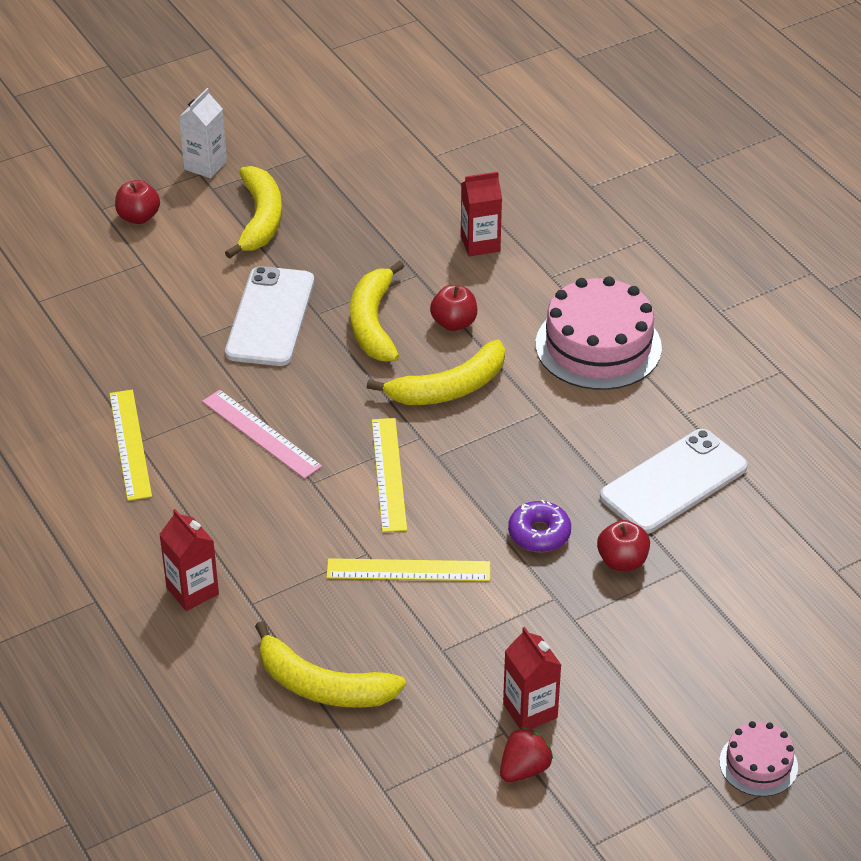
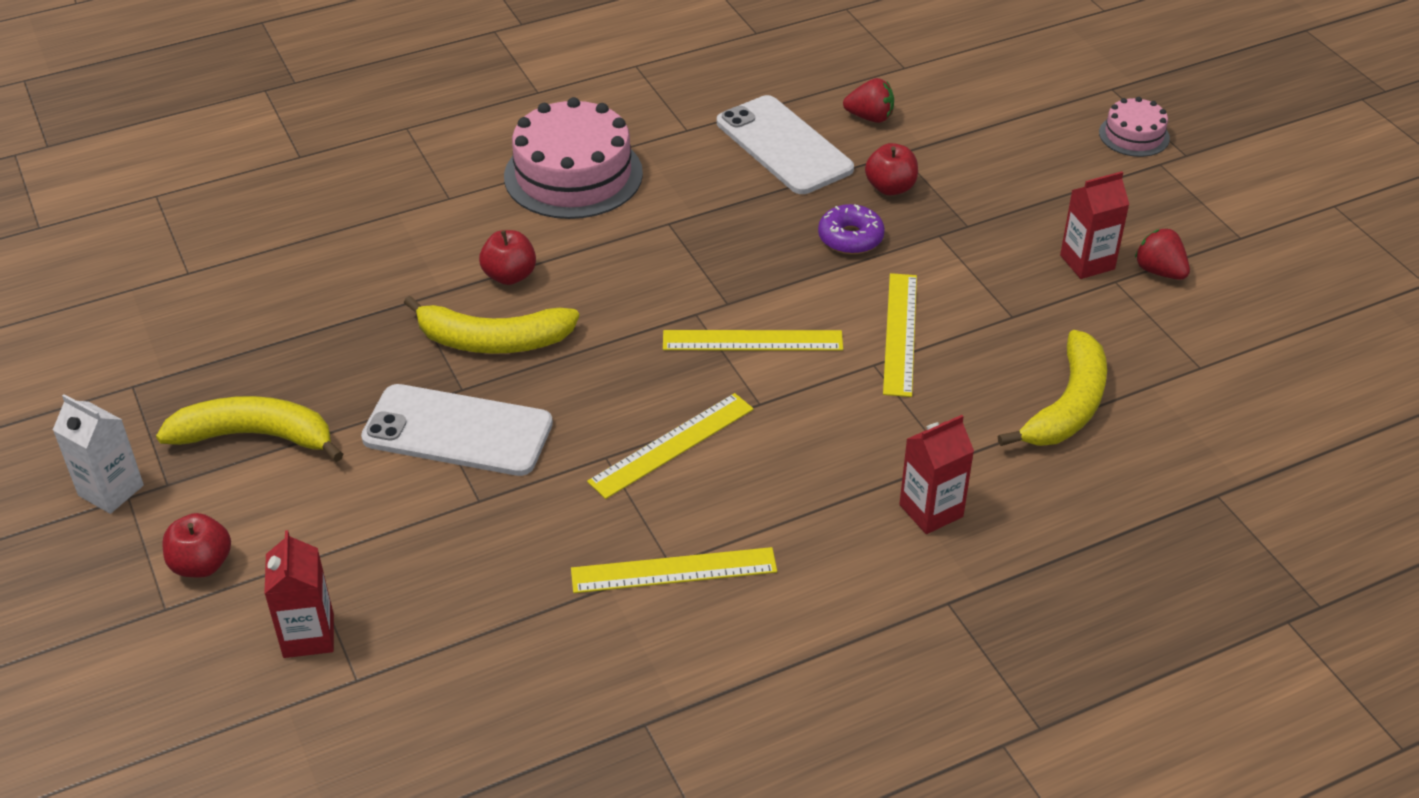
camera: 85 degrees left, 0 degrees up
pink ruler [202,390,322,479] -> yellow ruler [587,393,754,499]
yellow banana [367,340,505,405] -> none
red carton [461,172,502,257] -> red carton moved to [264,530,334,658]
none -> red strawberry [843,78,894,123]

